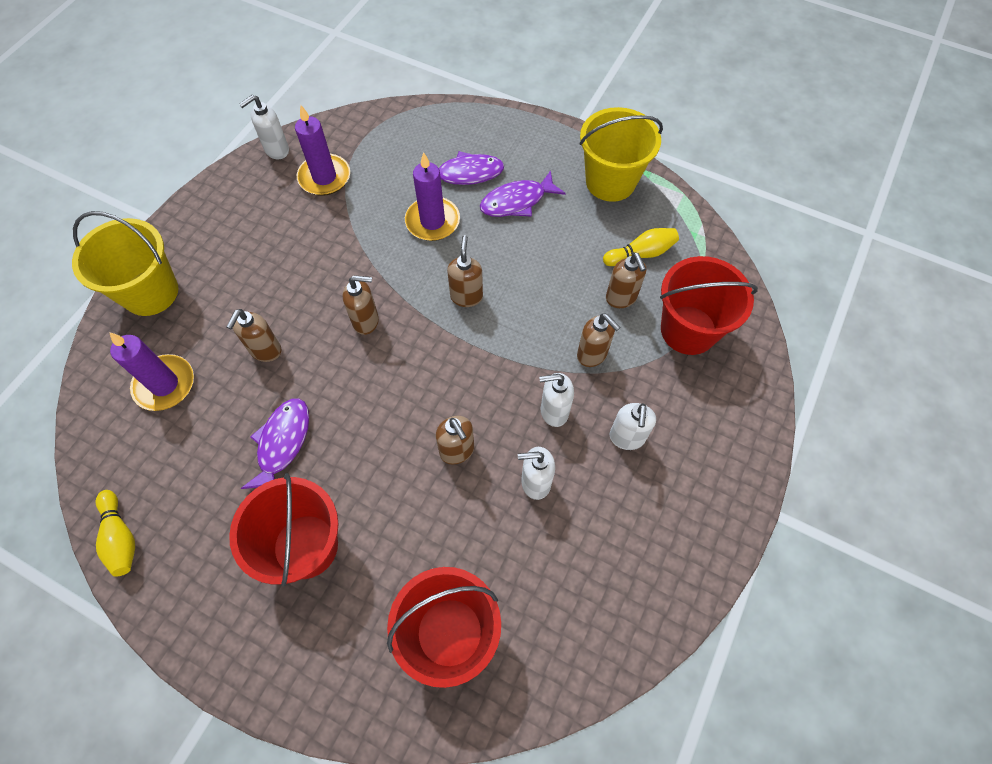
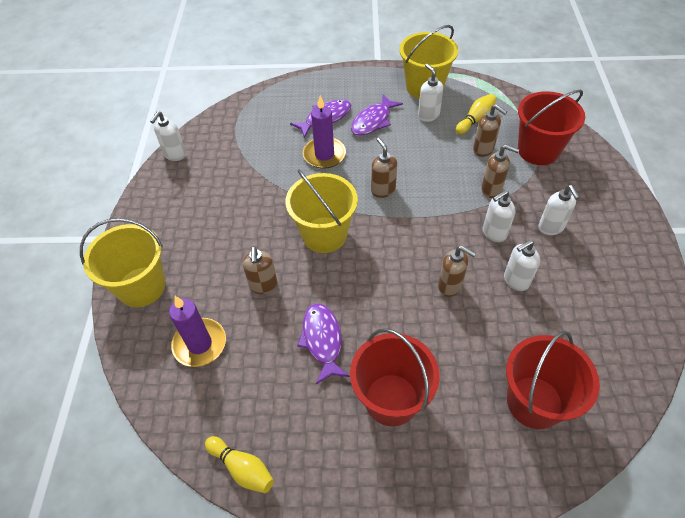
camera: 25 degrees left, 10 degrees down
purple candle [295,105,350,196] -> none
brown soap dispenser [343,275,379,335] -> yellow bucket [286,170,358,253]
none -> white soap dispenser [418,64,443,122]

